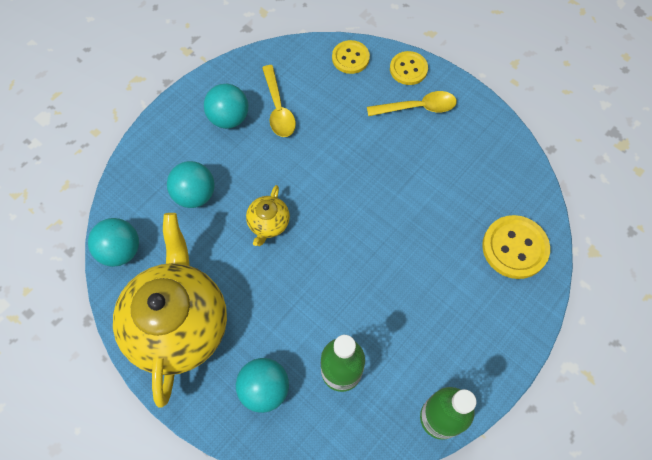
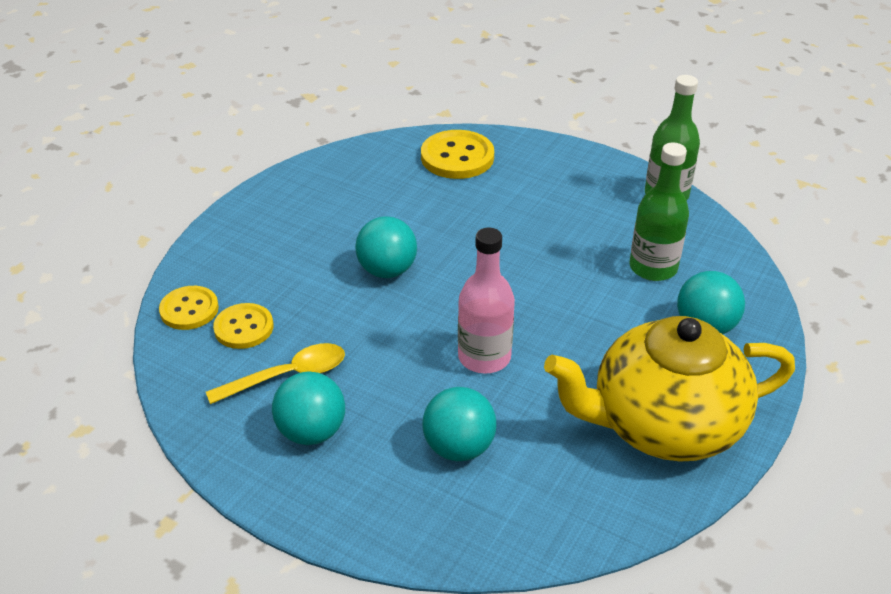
camera: 100 degrees left, 25 degrees down
turquoise ball [88,218,139,267] -> turquoise ball moved to [355,216,417,278]
yellow teapot [246,185,290,246] -> pink bottle [458,228,515,374]
yellow spoon [367,91,457,116] -> none
yellow button [390,51,428,85] -> yellow button moved to [213,303,273,349]

